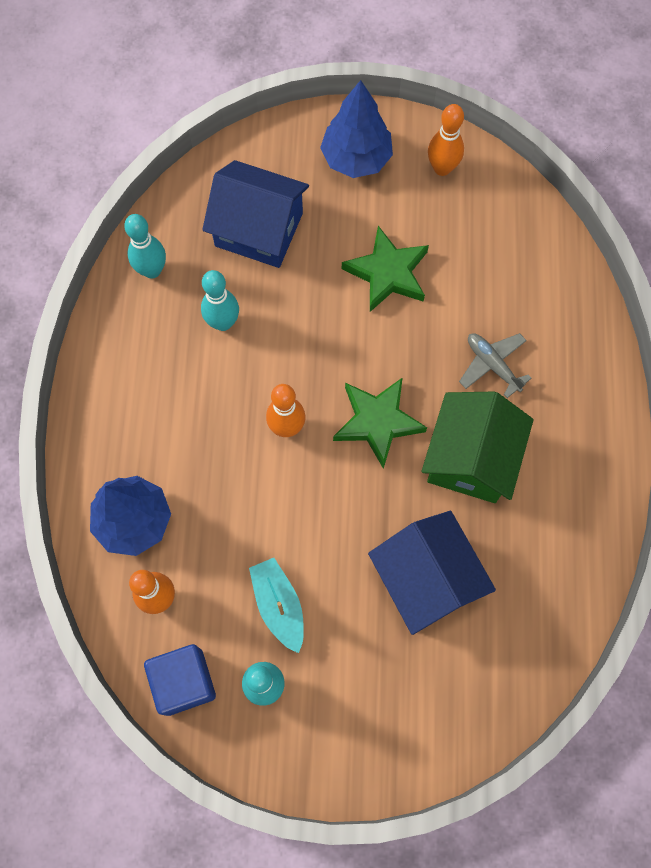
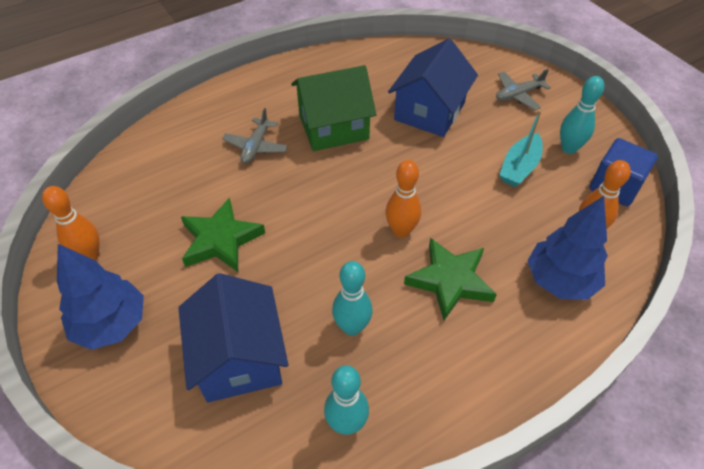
camera: 125 degrees left, 20 degrees down
green star [333,377,427,469] -> green star moved to [404,238,497,320]
none -> grey plane [496,69,551,110]

